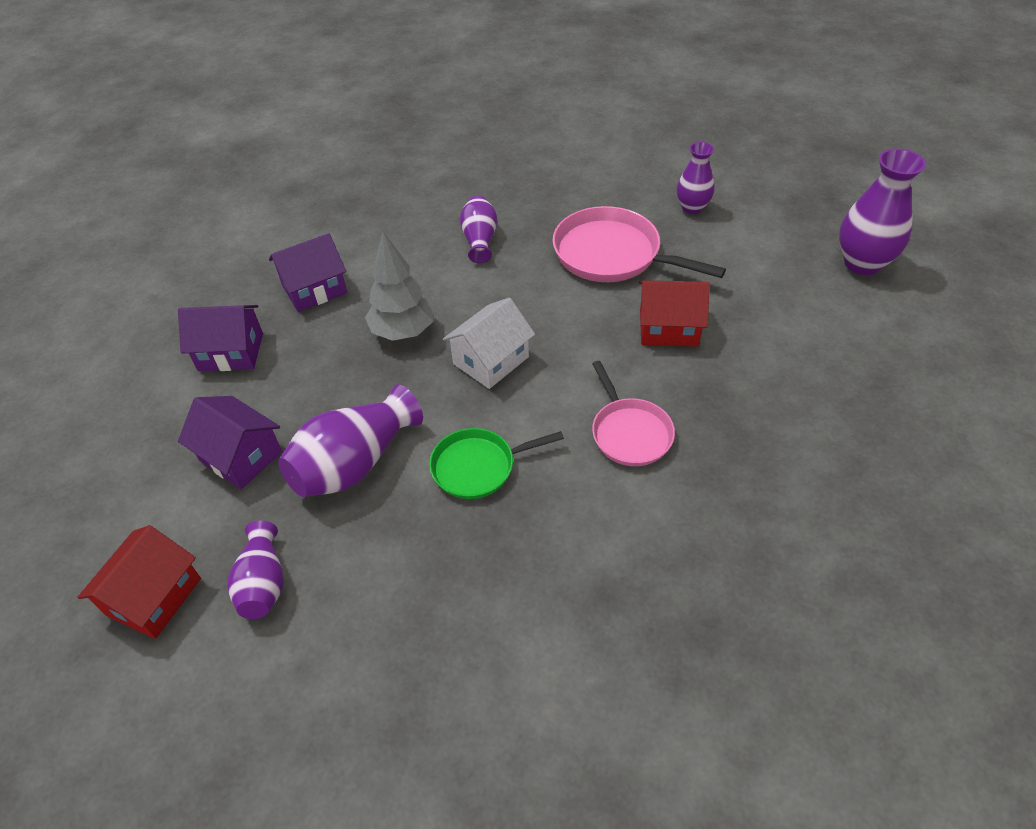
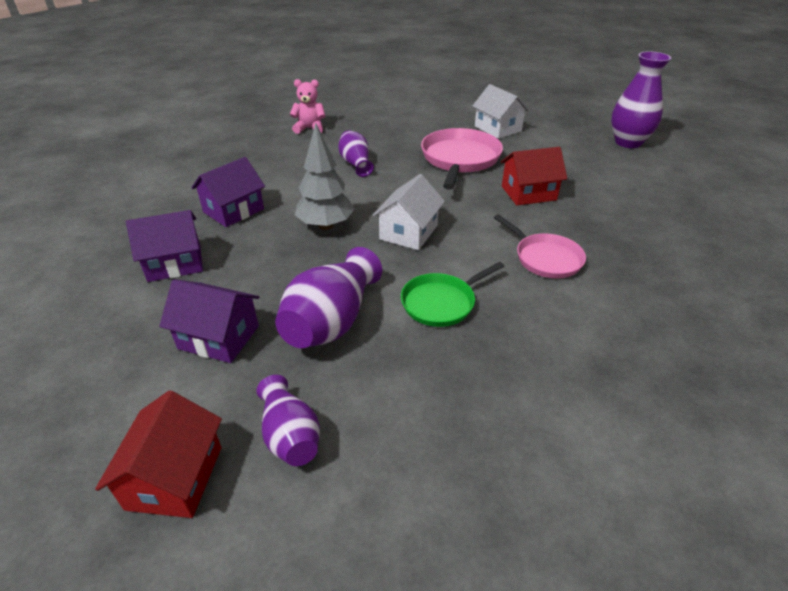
camera: 20 degrees left, 10 degrees down
pink pan [552,206,726,282] -> pink pan turned 90 degrees clockwise [421,128,503,190]
purple vase [677,142,714,214] -> white house [472,84,530,139]
none -> pink teddy bear [290,79,325,134]

